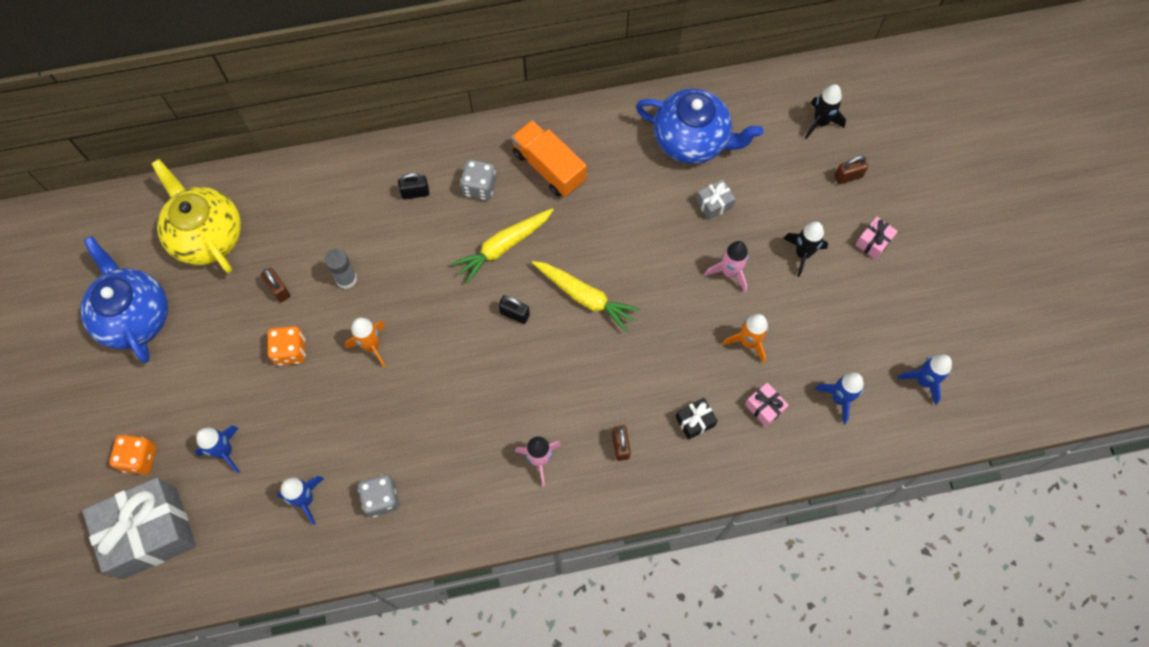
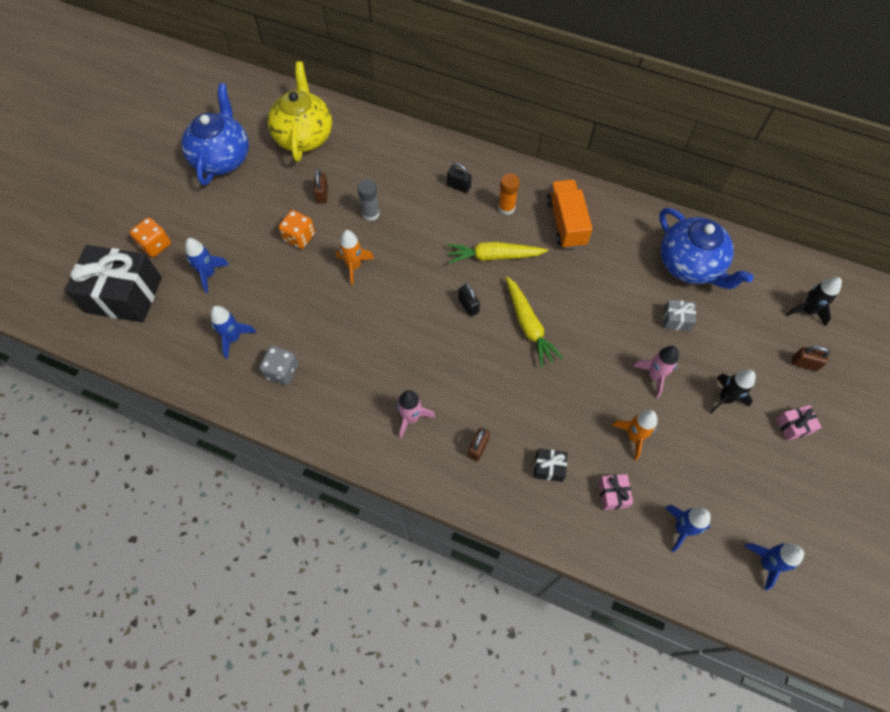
camera: 35 degrees right, 5 degrees down
grey gift [82,477,196,579] -> black gift [64,245,162,323]
grey dice [460,160,496,200] -> orange glue stick [498,173,520,215]

